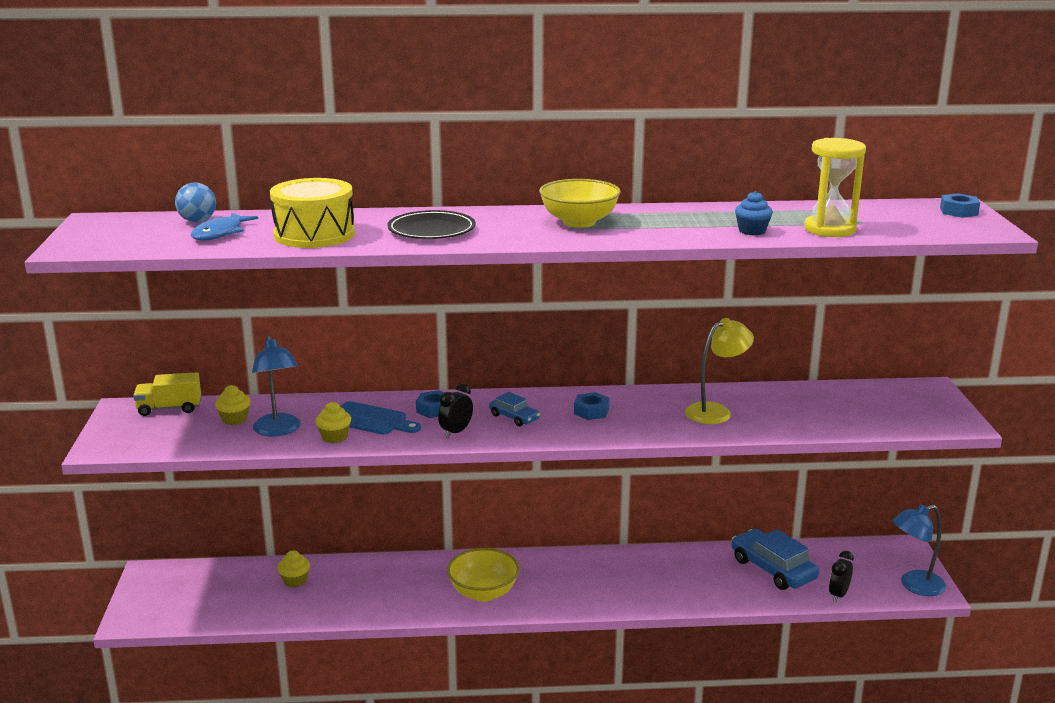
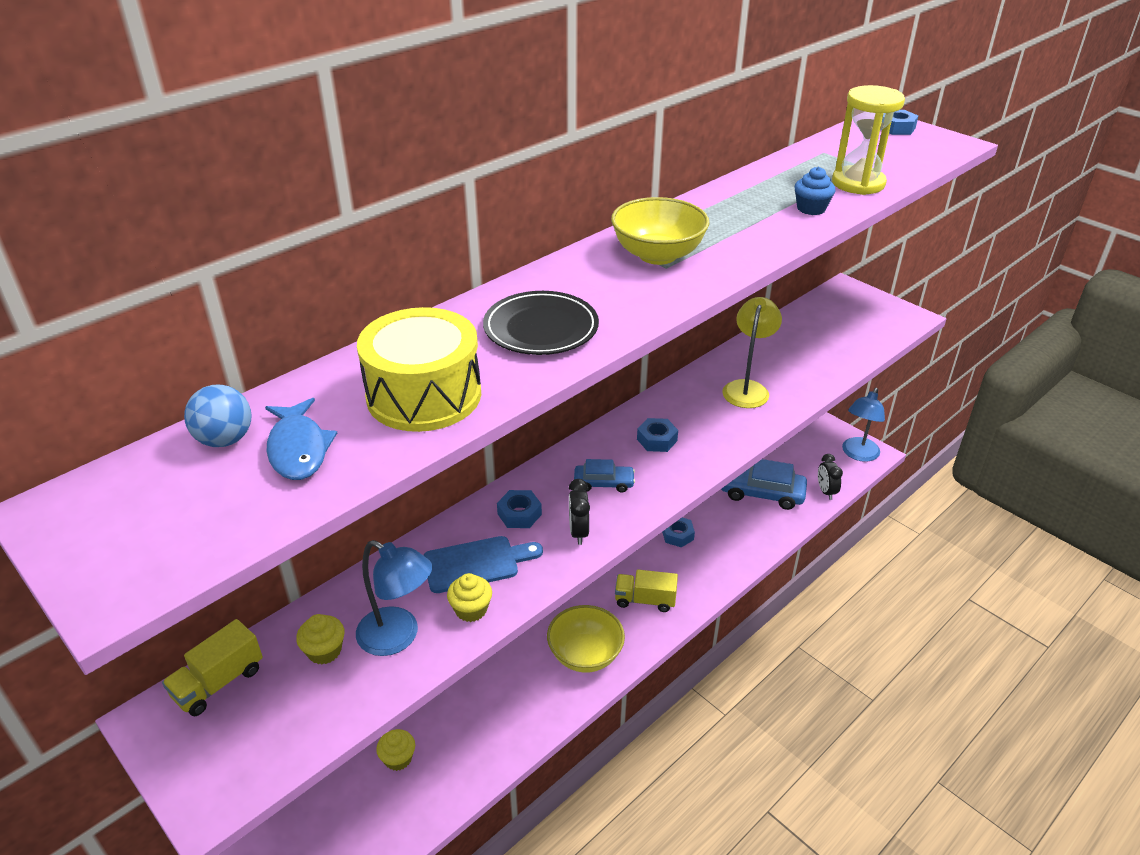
camera: 40 degrees left, 15 degrees up
none -> yellow truck [615,570,678,612]
none -> blue nut [662,518,695,547]

